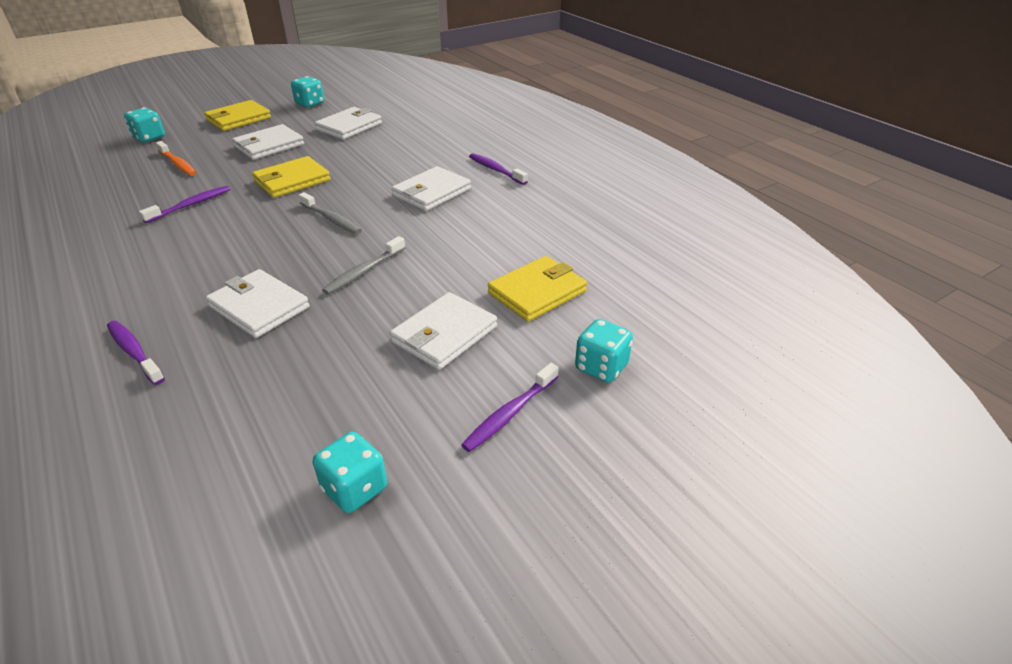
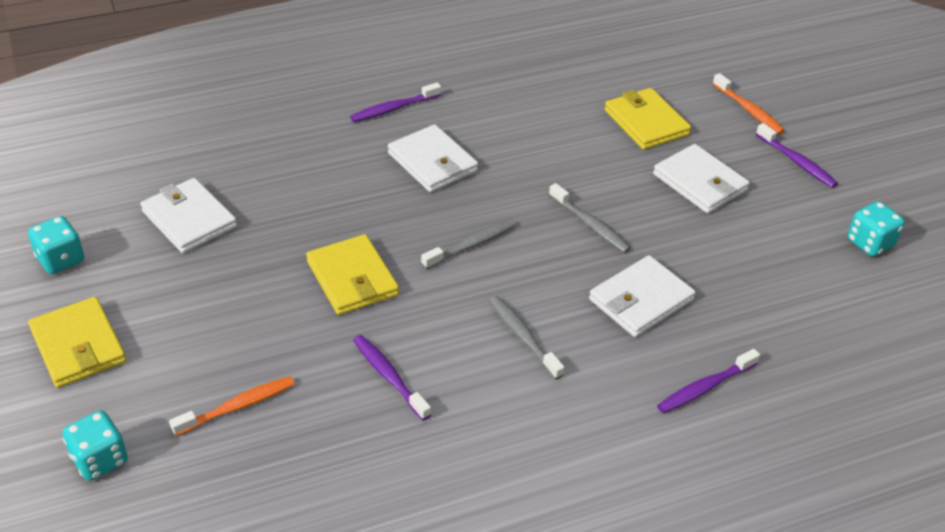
camera: 80 degrees left, 5 degrees up
white wallet [232,124,304,160] -> none
turquoise dice [575,319,633,383] -> orange toothbrush [712,73,785,134]
none -> grey toothbrush [489,296,564,380]

